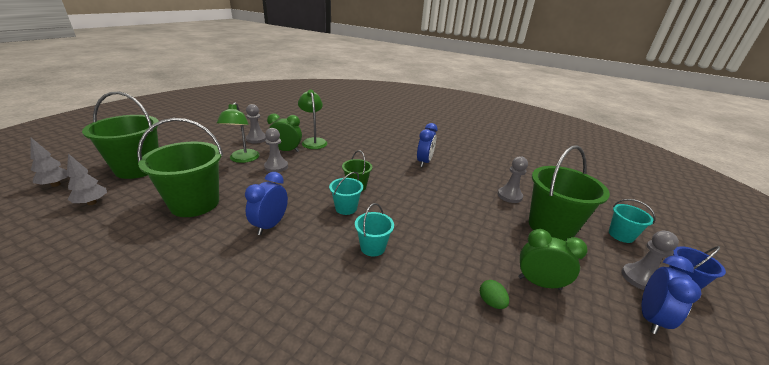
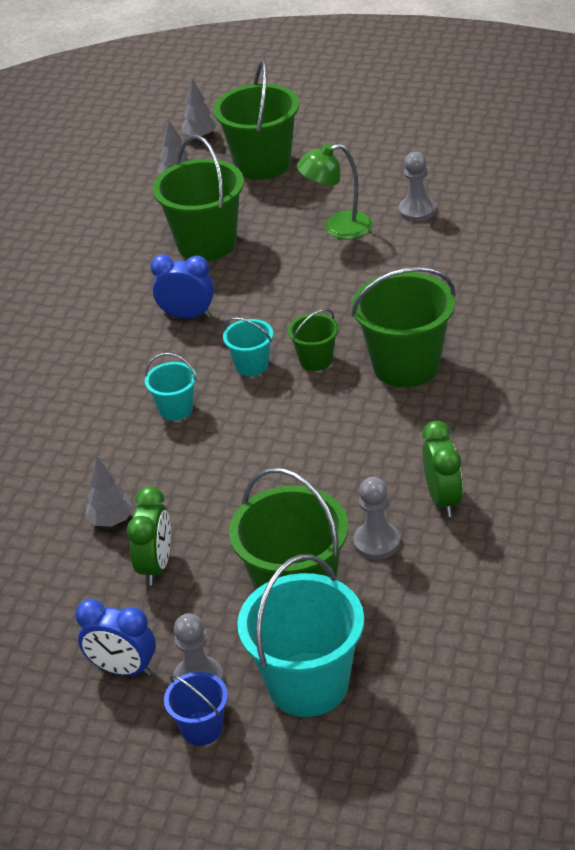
camera: 85 degrees right, 10 degrees up
grey pawn [264,128,288,172] -> none
green clock [267,114,302,152] -> green clock moved to [423,421,463,517]
green lamp [298,90,328,149] -> none
blue clock [417,123,438,167] -> none
green egg [480,280,509,309] -> grey tree [85,457,133,527]
turquoise bucket [609,199,656,243] -> turquoise bucket [237,554,364,717], size x1.98
none -> green bucket [351,267,456,387]

